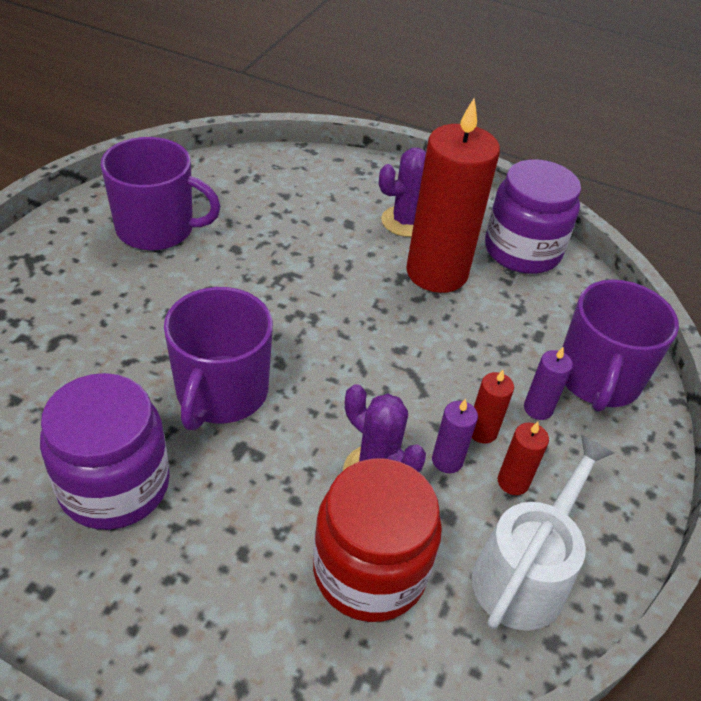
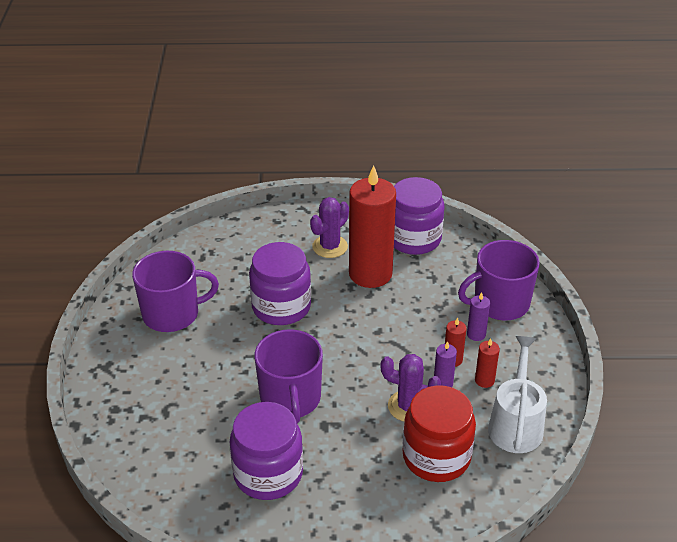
camera: 20 degrees left, 5 degrees down
purple mug [563,279,679,412] -> purple mug turned 75 degrees clockwise [458,240,540,320]
none -> purple jar [249,242,311,325]

